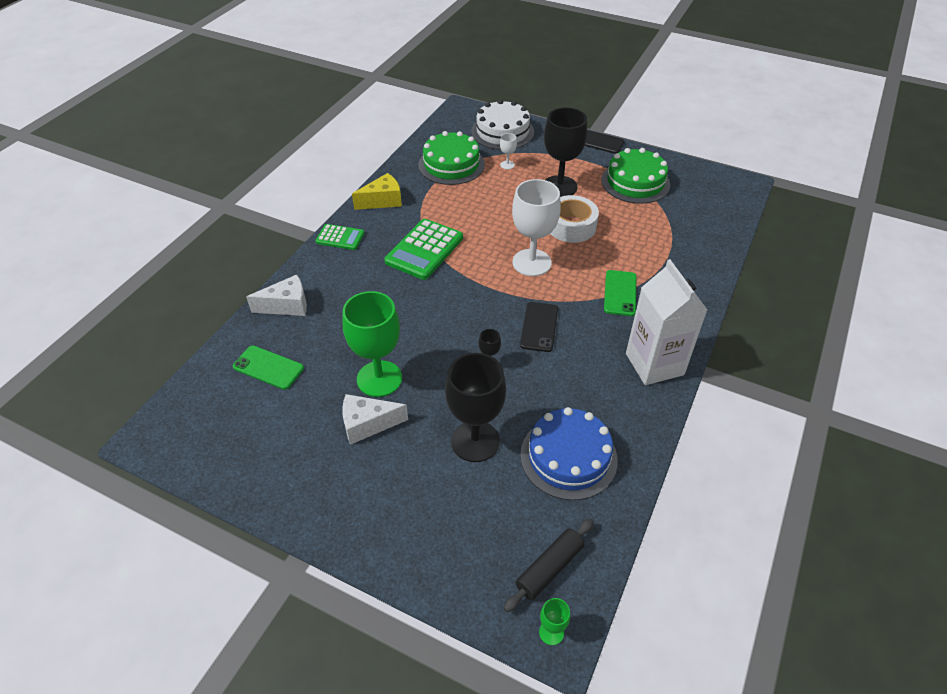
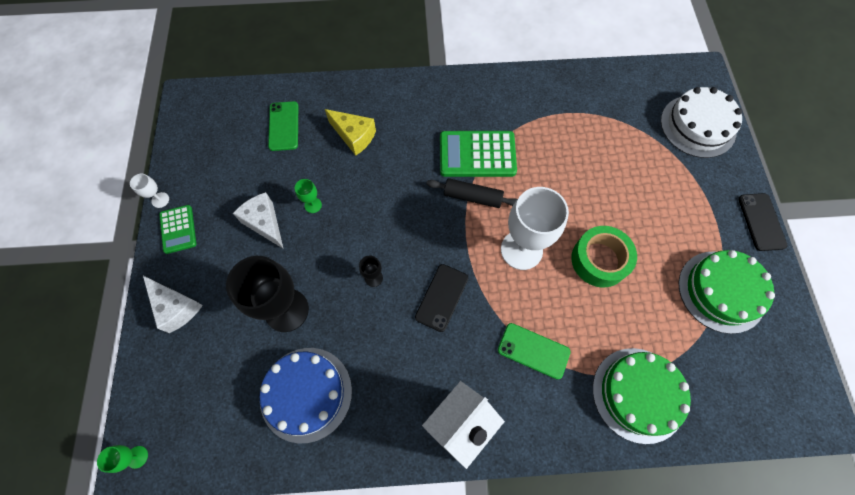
camera: 60 degrees right, 20 degrees up
white cheese [246,275,307,316] -> white cheese moved to [143,276,203,333]
green calculator [315,224,365,250] -> green calculator moved to [159,205,196,254]
green goblet [342,291,402,397] -> green goblet [295,179,322,213], size x0.43
yellow cheese [352,173,402,210] -> yellow cheese moved to [325,109,376,156]
green cake [418,131,485,185] -> green cake moved to [593,348,691,444]
white goblet [500,133,517,169] -> white goblet moved to [130,174,169,208]
black rolling pin [504,519,594,612] -> black rolling pin moved to [427,178,517,208]
black phone [520,302,558,352] -> black phone turned 45 degrees counterclockwise [415,264,468,332]
black goblet [544,107,587,197] -> none
white tape [550,195,599,243] -> green tape [571,226,637,288]
green phone [604,270,637,316] -> green phone turned 45 degrees clockwise [498,323,571,380]

